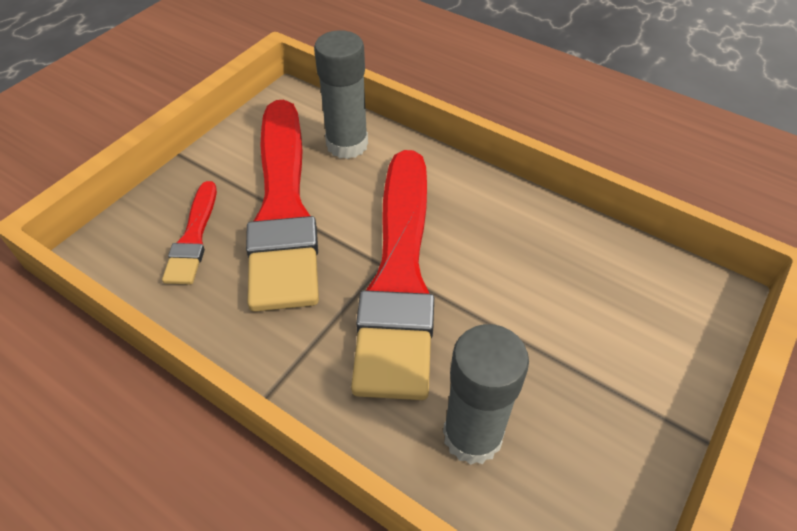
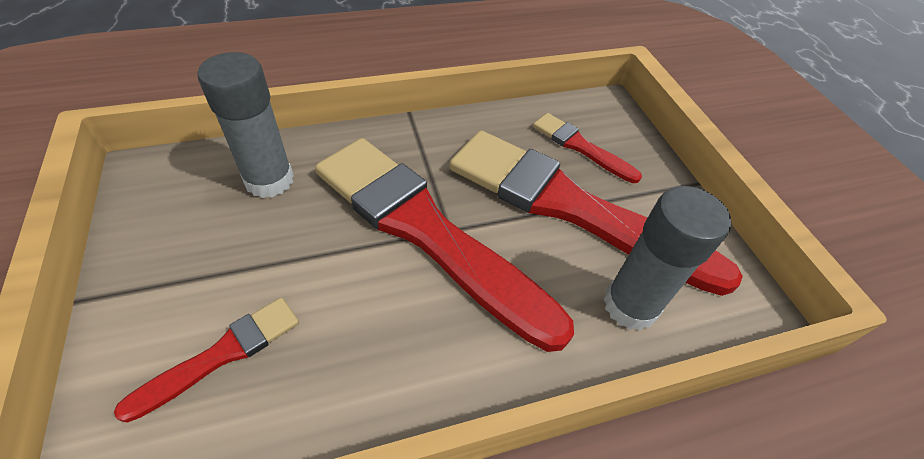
camera: 125 degrees right, 0 degrees up
none -> red brush [114,298,299,423]

